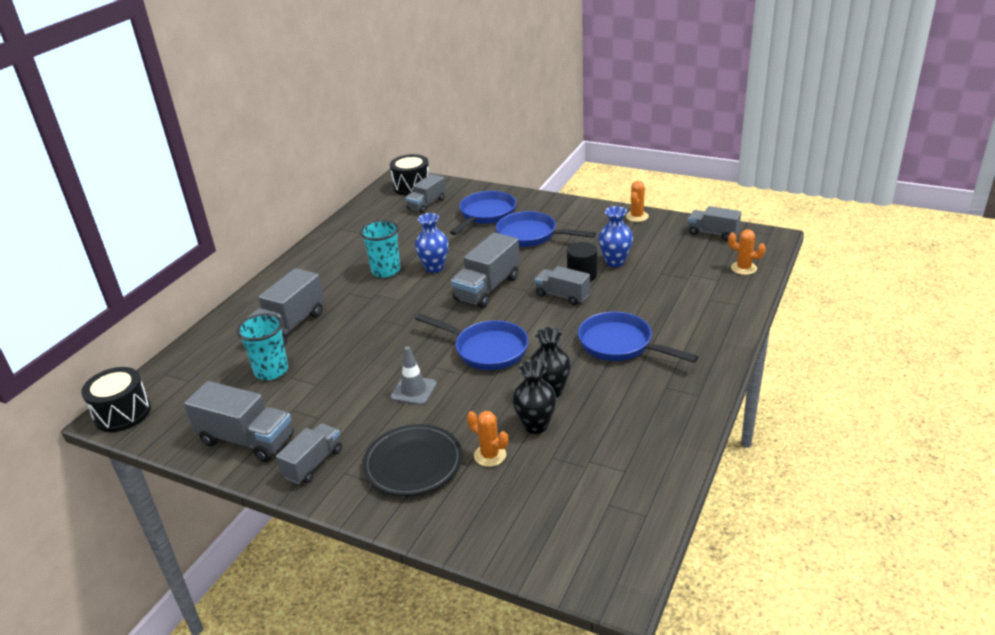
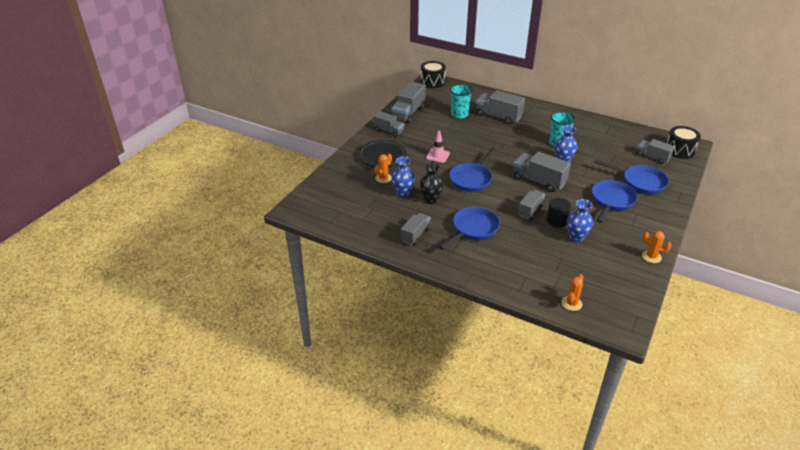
camera: 90 degrees right, 5 degrees up
grey traffic cone [390,346,437,405] -> pink traffic cone [426,131,450,163]
black vase [512,360,557,434] -> blue vase [391,157,415,197]
grey truck [688,206,741,241] -> grey truck moved to [401,213,430,245]

